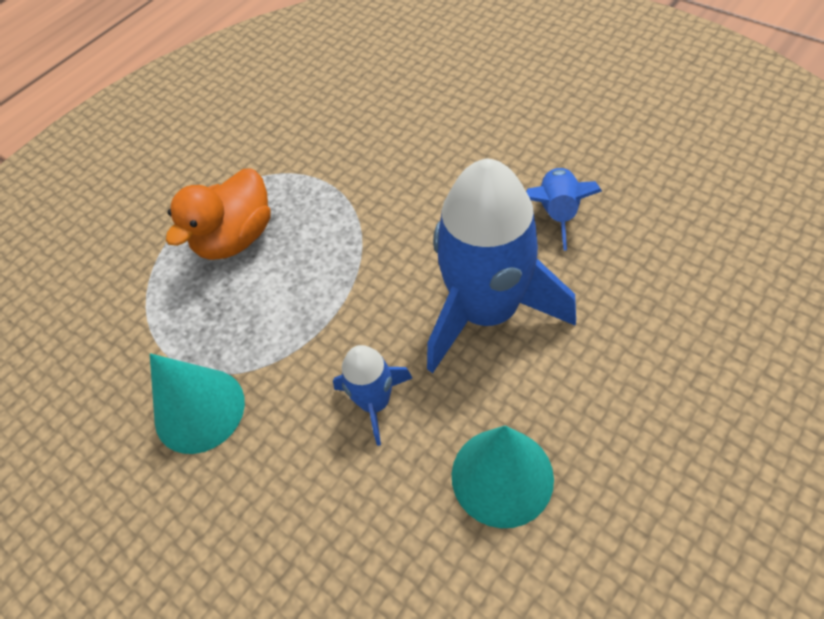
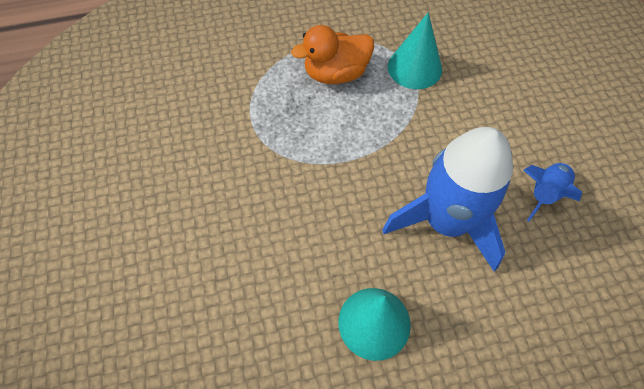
camera: 30 degrees right, 5 degrees up
turquoise cone [150,353,245,454] -> turquoise cone moved to [388,12,442,89]
blue rocket [333,345,412,446] -> none

